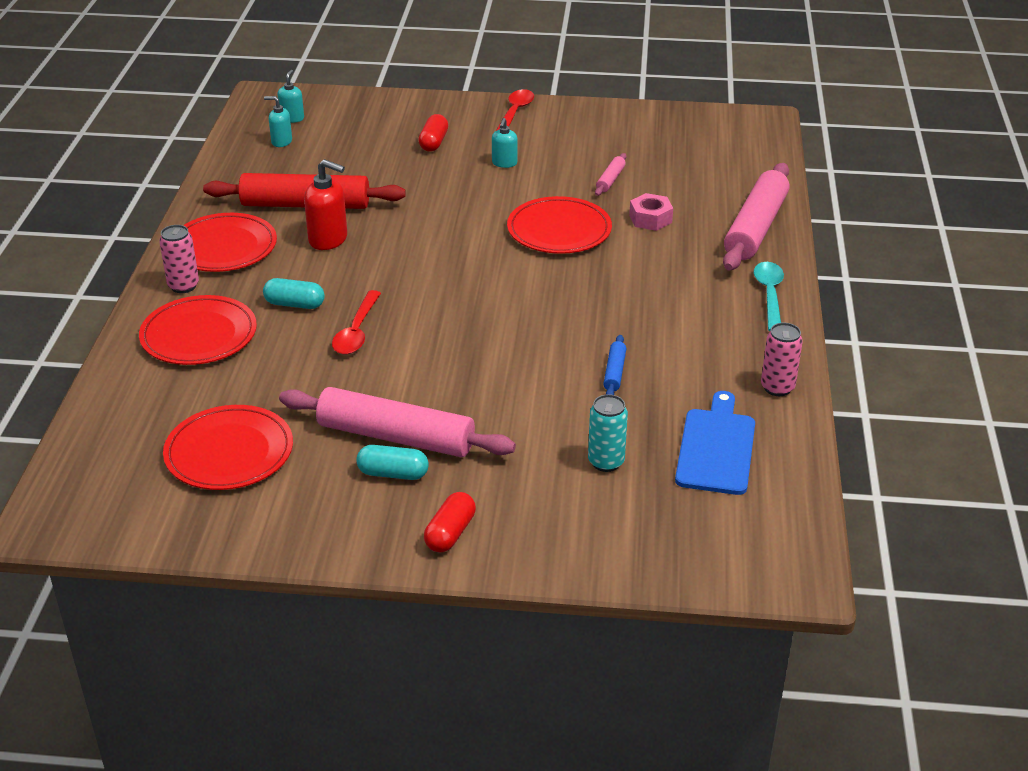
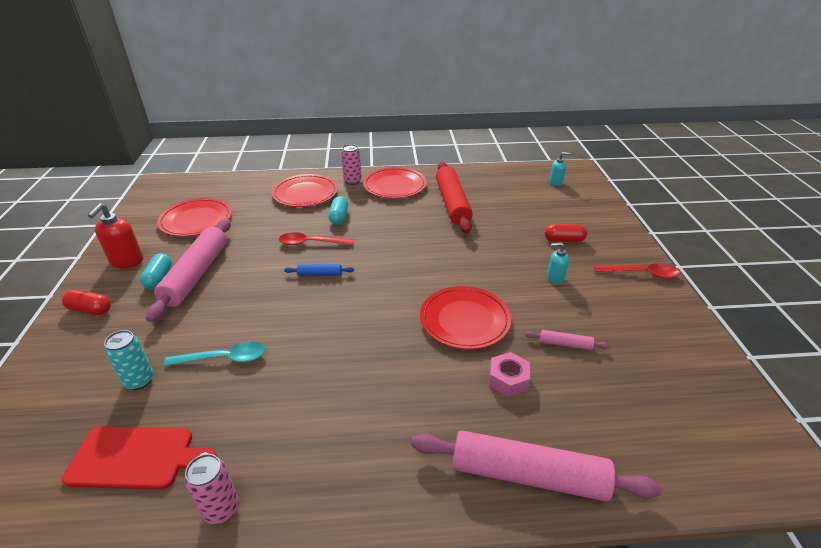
camera: 80 degrees right, 0 degrees up
turquoise soap dispenser [264,96,292,147] -> none
red soap dispenser [304,159,347,250] -> red soap dispenser moved to [88,203,143,268]
blue rolling pin [603,335,626,395] -> blue rolling pin moved to [284,264,354,276]
blue cutting board [675,391,755,495] -> red cutting board [62,426,217,490]
turquoise spoon [754,262,784,331] -> turquoise spoon moved to [164,342,265,366]

